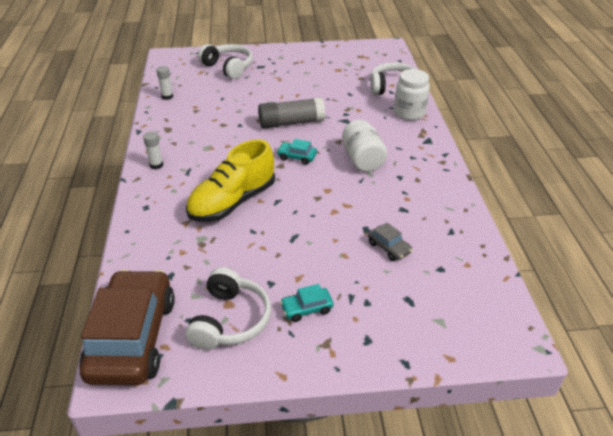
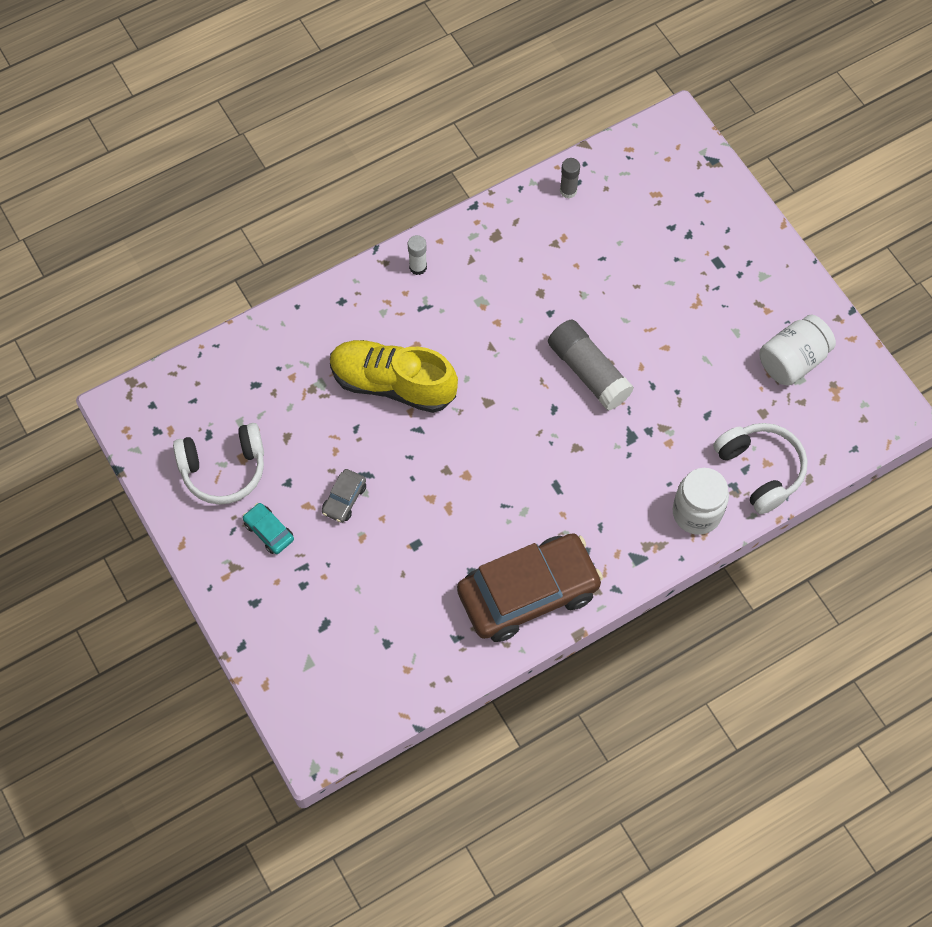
camera: 65 degrees right, 25 degrees up
brown car [79,269,175,386] -> brown car moved to [457,533,603,642]
white glue stick [156,66,173,100] -> grey glue stick [560,158,580,199]
white headphones [198,44,253,79] -> none
turquoise car [277,139,317,165] -> none
white jar [342,120,387,172] -> white jar moved to [760,314,836,386]
grey car [368,223,413,261] -> grey car moved to [322,469,366,523]

